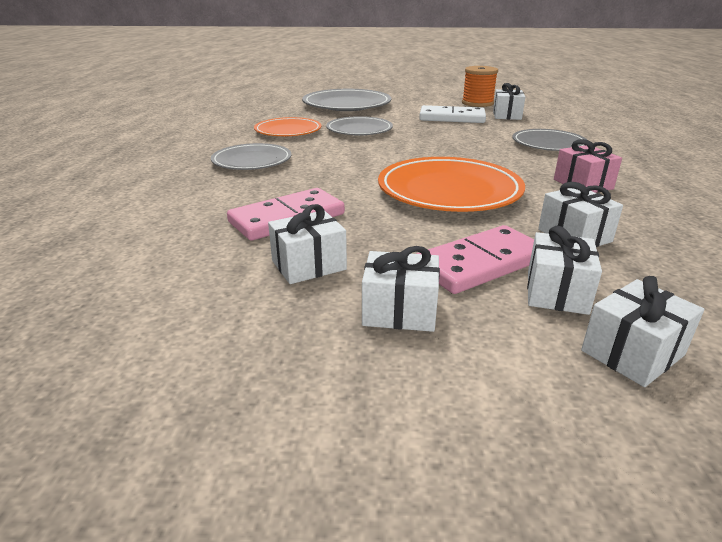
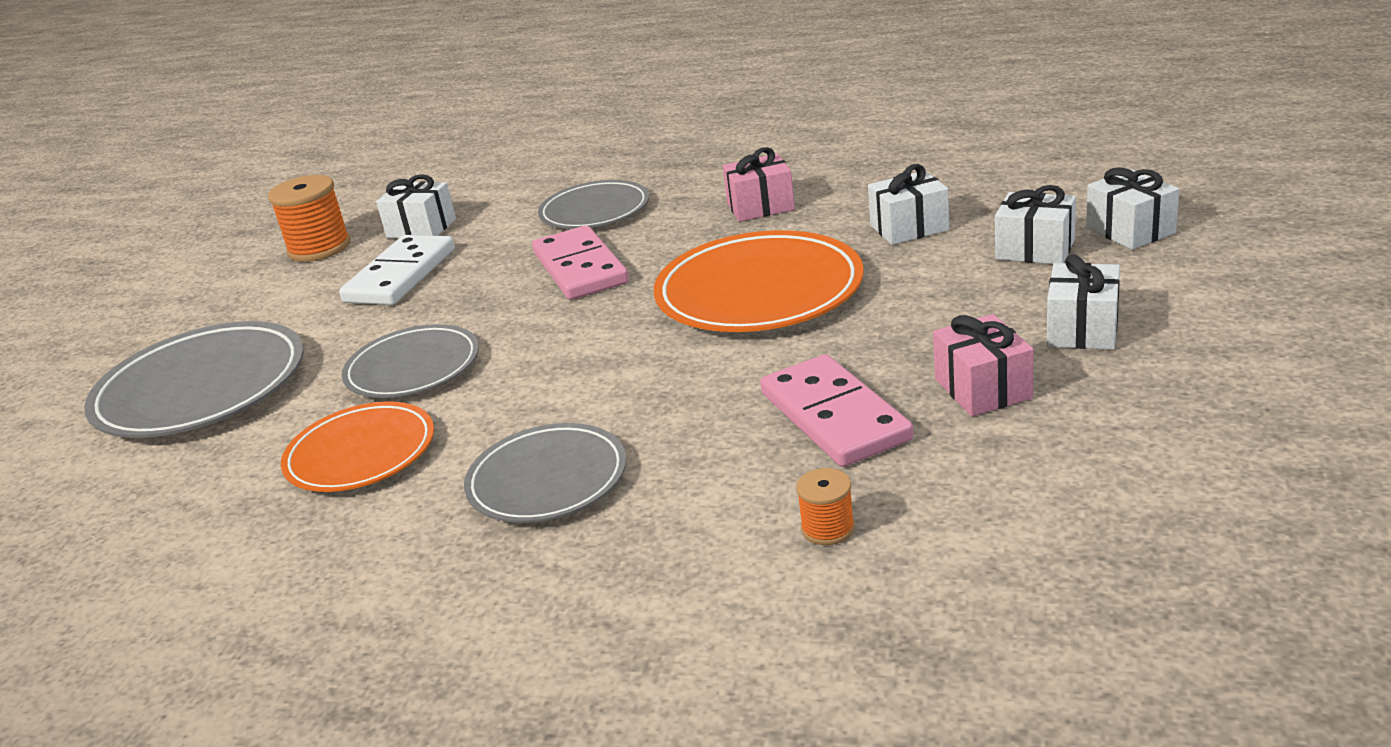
camera: 75 degrees left, 0 degrees up
white gift [268,204,347,284] -> pink gift [933,314,1034,417]
pink domino [416,225,534,294] -> pink domino moved to [532,225,629,300]
none -> orange spool [796,468,855,545]

